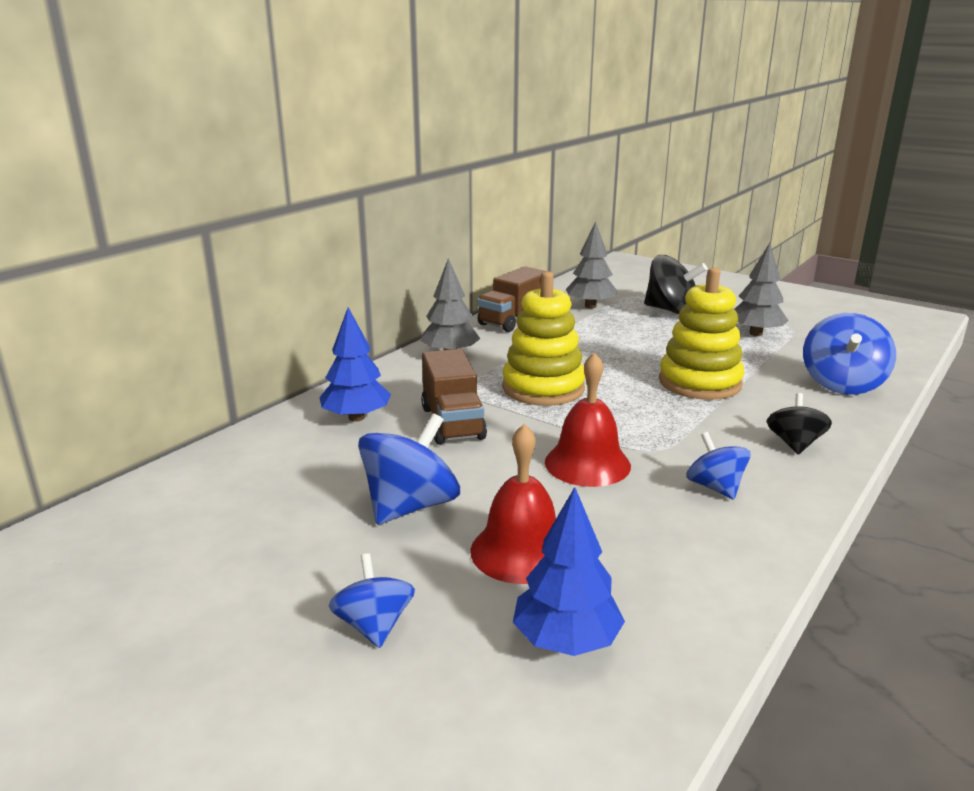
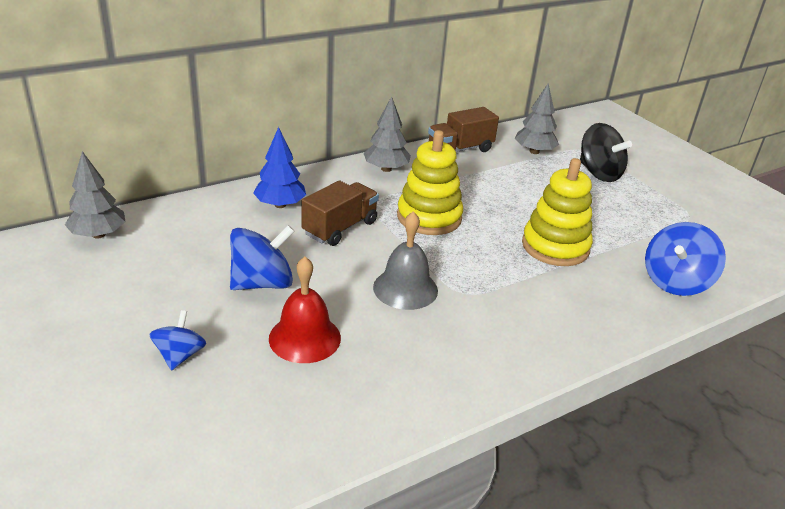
camera: 20 degrees right, 10 degrees up
brown truck [421,349,487,445] -> brown truck turned 150 degrees counterclockwise [301,180,379,246]
blue tree [513,487,625,656] -> none
red bell [545,352,631,487] -> grey bell [373,212,438,310]
blue spinning top [686,432,751,500] -> none
grey tree [734,243,789,336] -> grey tree moved to [65,151,126,239]
black spinning top [767,393,832,455] -> none

